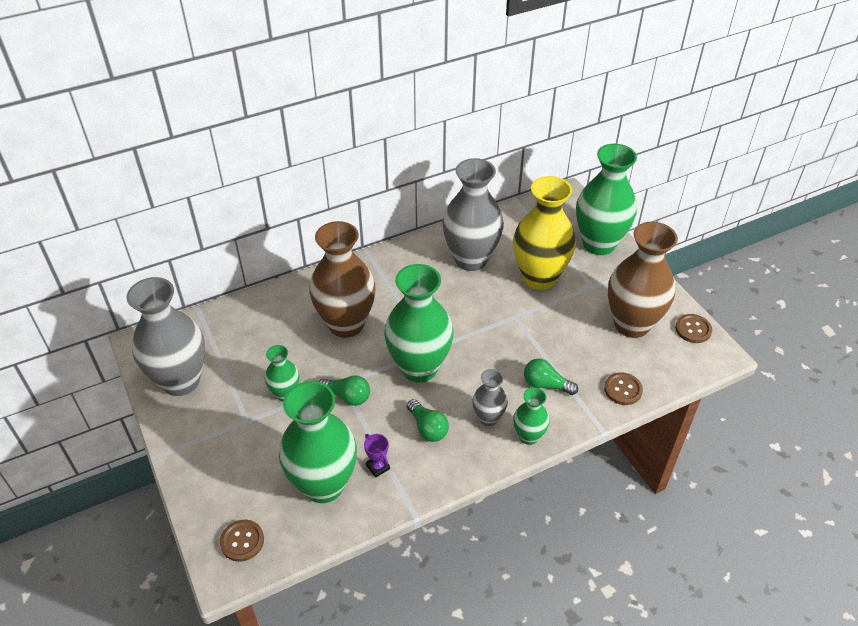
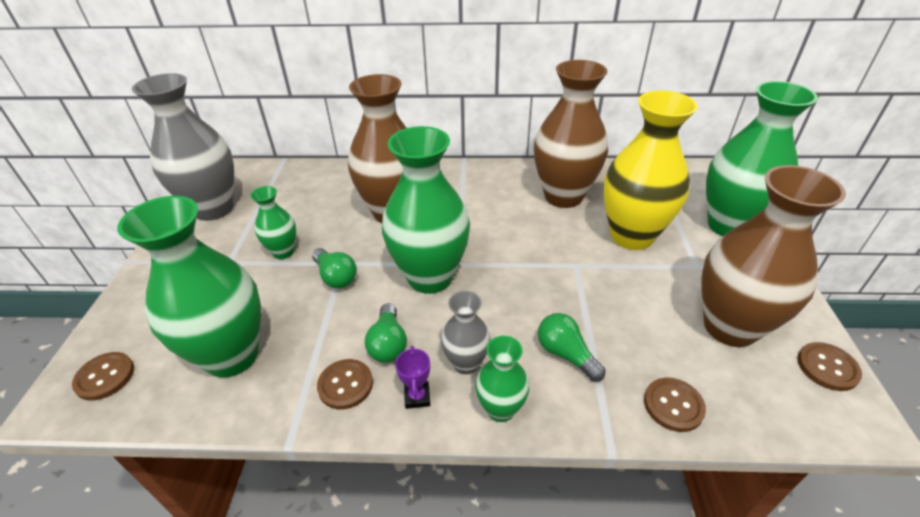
camera: 30 degrees right, 5 degrees down
purple trophy [364,434,390,478] -> purple trophy moved to [395,346,430,409]
grey vase [442,158,504,271] -> brown vase [534,60,608,208]
none -> brown button [317,359,373,409]

